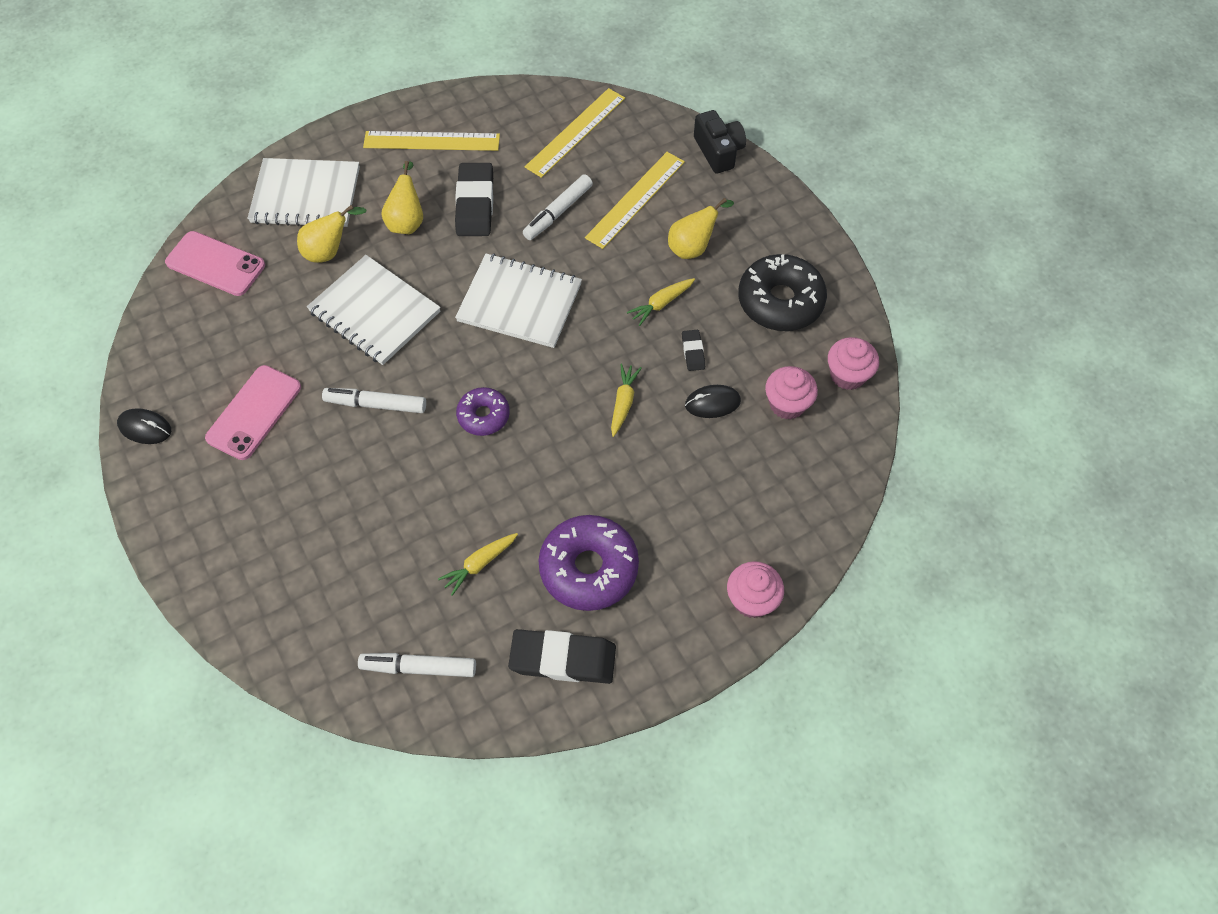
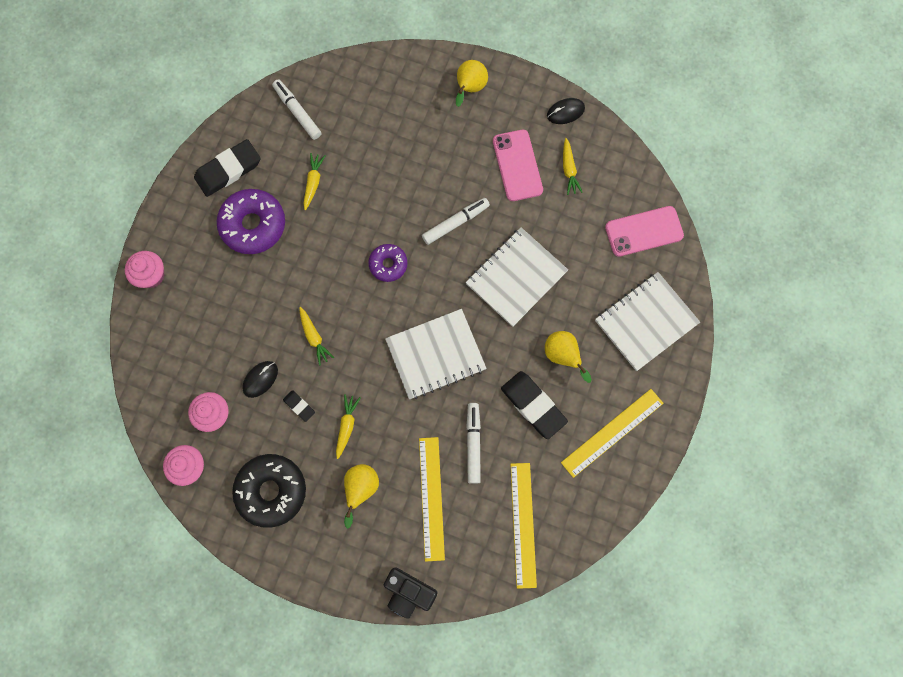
camera: 140 degrees right, 15 degrees up
yellow pear [297,205,367,263] -> yellow pear moved to [456,60,488,107]
white notebook [307,255,441,365] -> white notebook turned 45 degrees counterclockwise [466,227,568,327]
white marker [358,653,476,677] -> white marker turned 90 degrees counterclockwise [272,79,321,140]
none -> yellow carrot [563,138,583,195]

